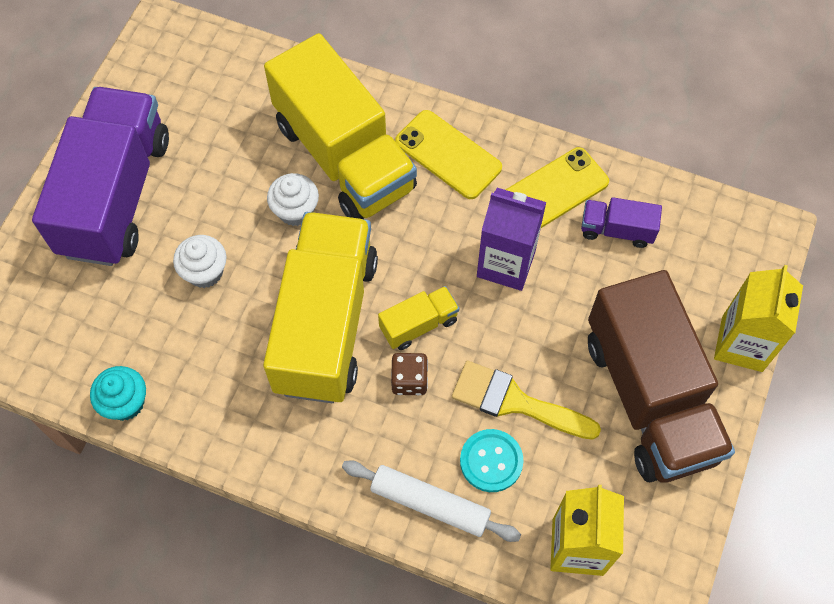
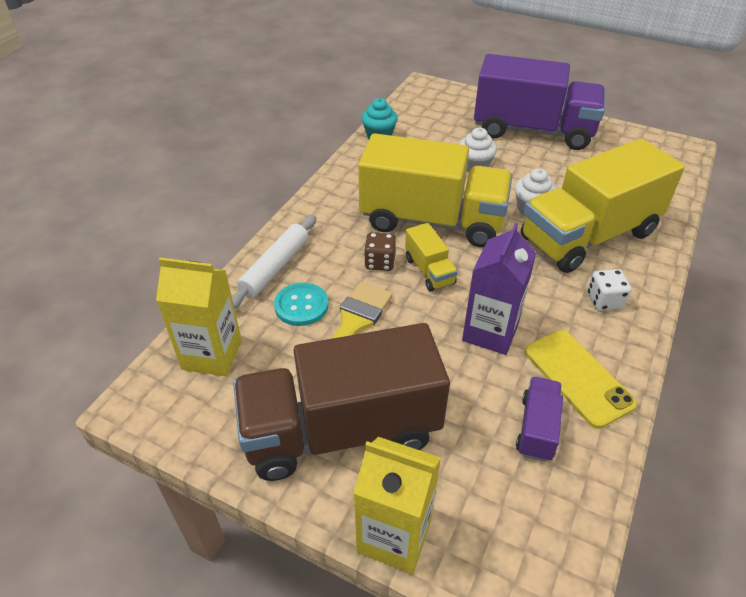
camera: 95 degrees right, 20 degrees down
yellow phone [395,110,502,199] -> white dice [587,269,631,311]

